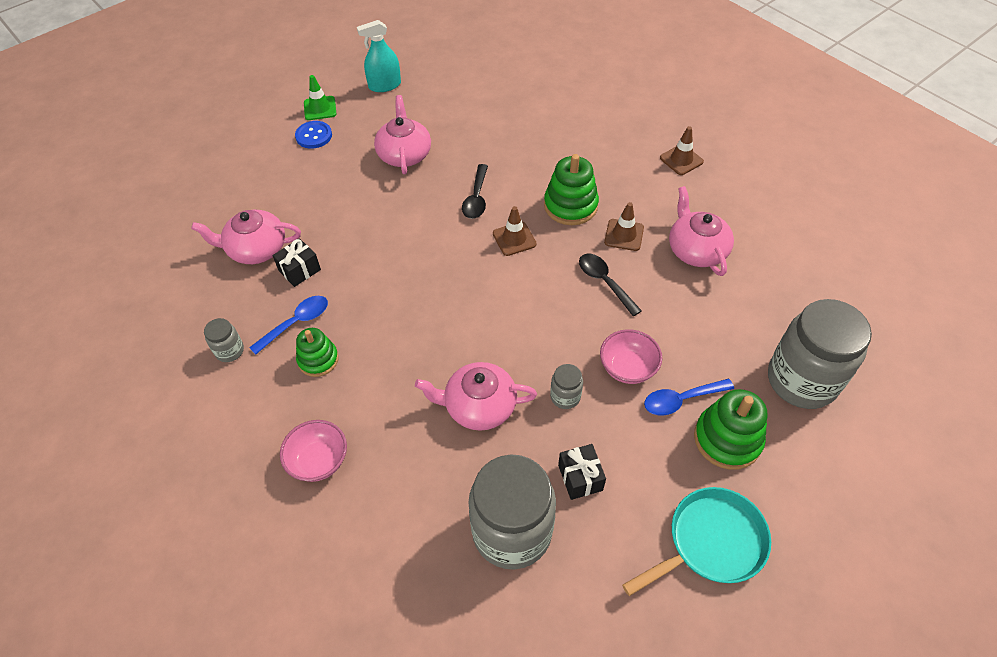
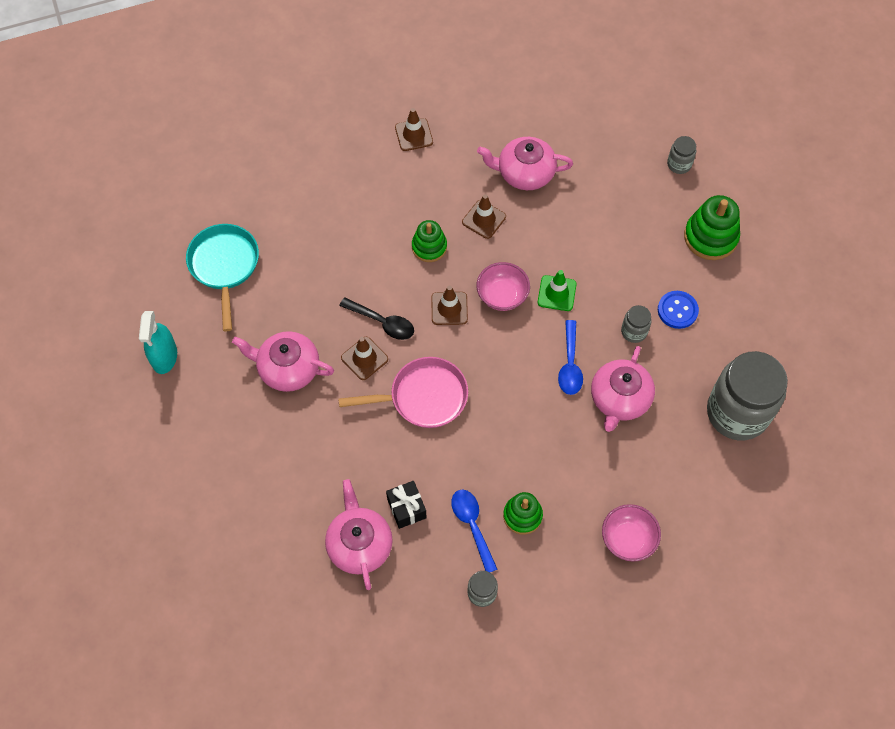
camera: 70 degrees left, 10 degrees up
pink teapot [191,210,301,264] -> pink teapot turned 150 degrees clockwise [325,479,393,590]
blue button [295,121,332,149] -> blue button moved to [658,291,699,329]
green traffic cone [304,75,336,120] -> green traffic cone moved to [538,270,577,311]
green stacking toy [544,154,599,225] -> green stacking toy [412,220,447,262], size x0.65
black gift [558,444,606,500] -> none
black spoon [579,254,642,316] -> none
pink bowl [600,329,662,384] -> pink bowl moved to [476,262,530,311]
turquoise pan [622,487,771,596] -> turquoise pan moved to [186,224,259,332]
blue spoon [644,379,734,416] -> blue spoon moved to [558,320,583,395]
grey jar [768,299,872,409] -> grey jar [667,136,696,174], size x0.43
none -> pink pan [338,357,468,428]
none -> brown traffic cone [341,337,388,380]

